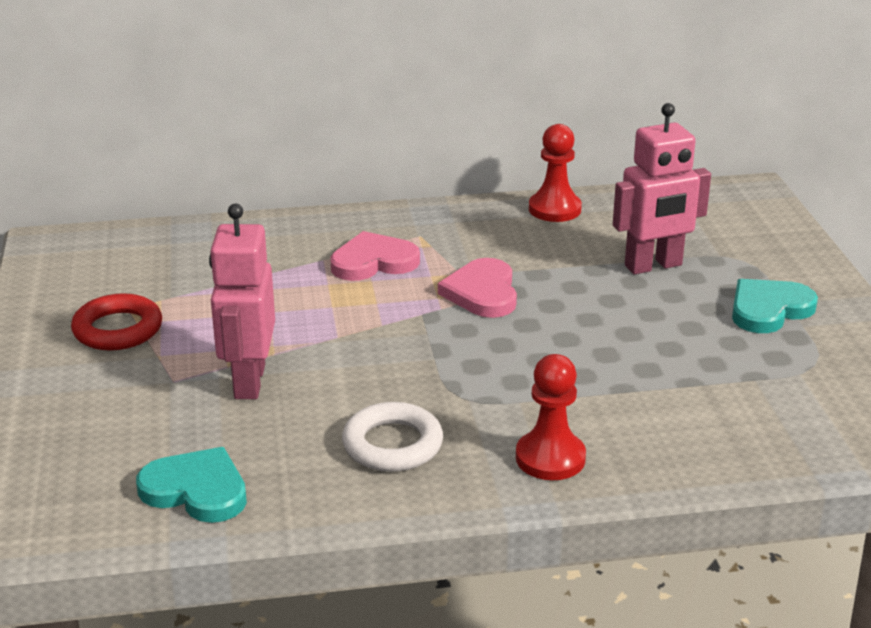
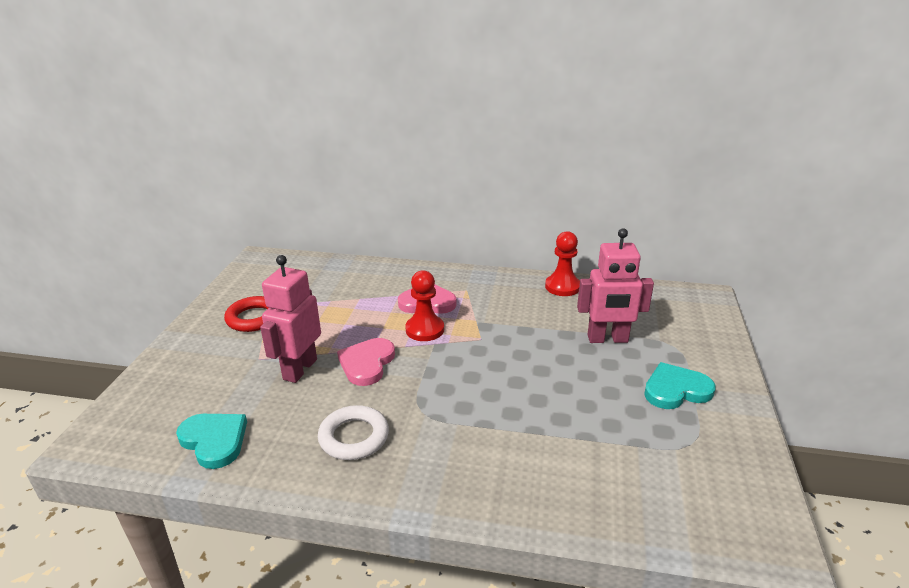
camera: 20 degrees right, 0 degrees up
pink heart [438,258,517,318] -> pink heart moved to [337,338,395,386]
red pawn [516,354,586,480] -> red pawn moved to [405,270,444,341]

